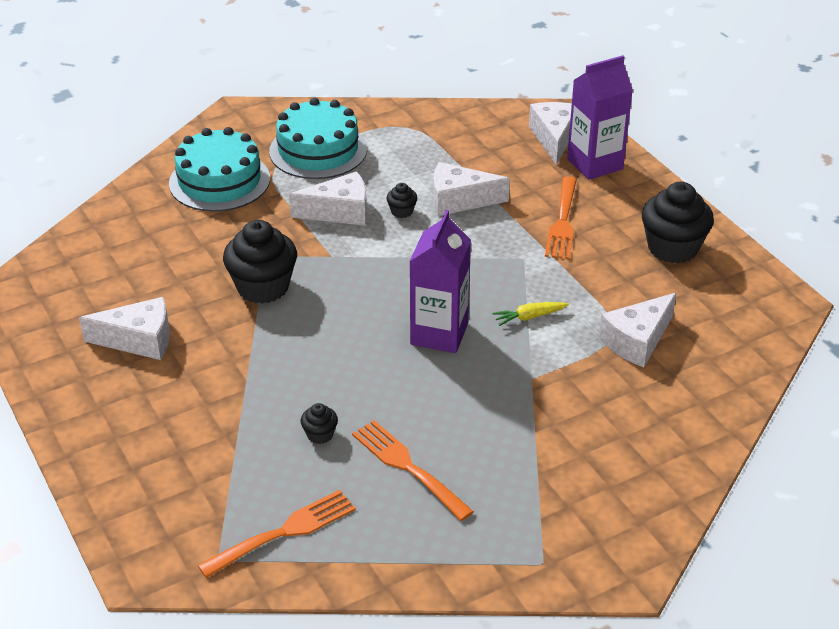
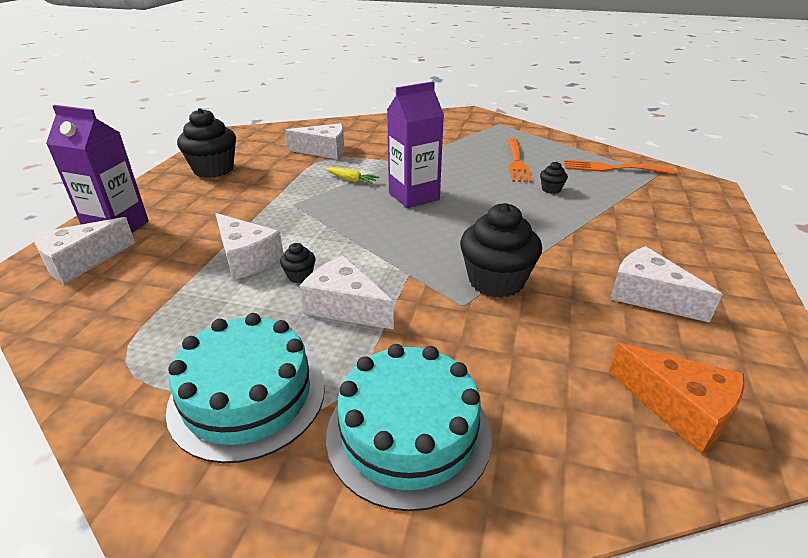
camera: 135 degrees left, 5 degrees down
orange fork [545,176,577,259] -> none
none -> orange cheese [608,343,745,454]

